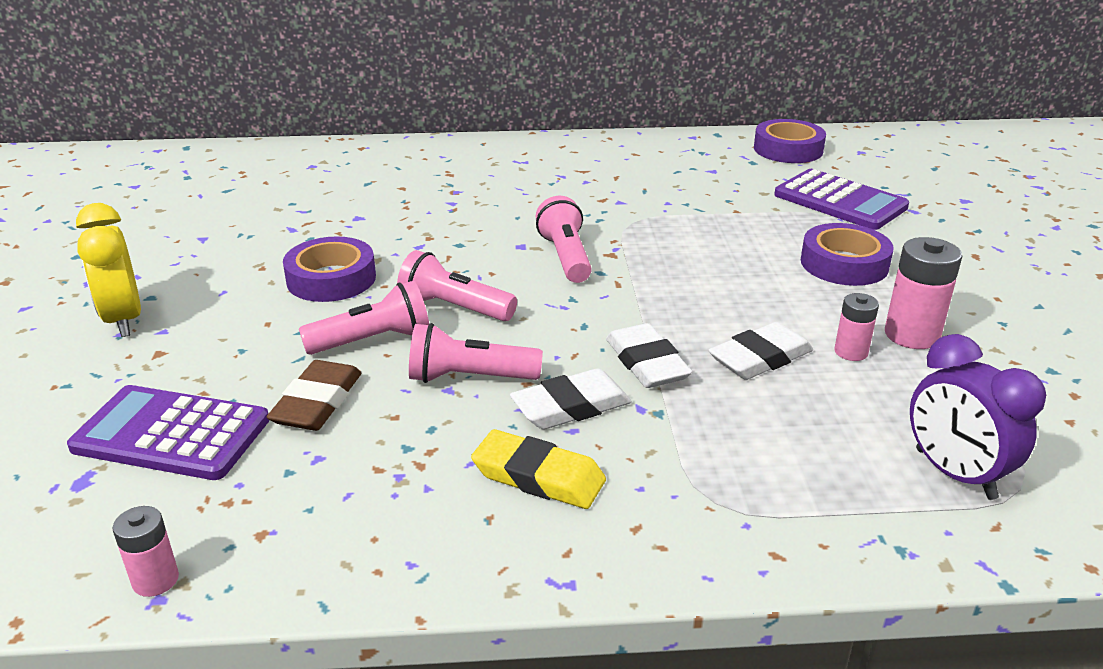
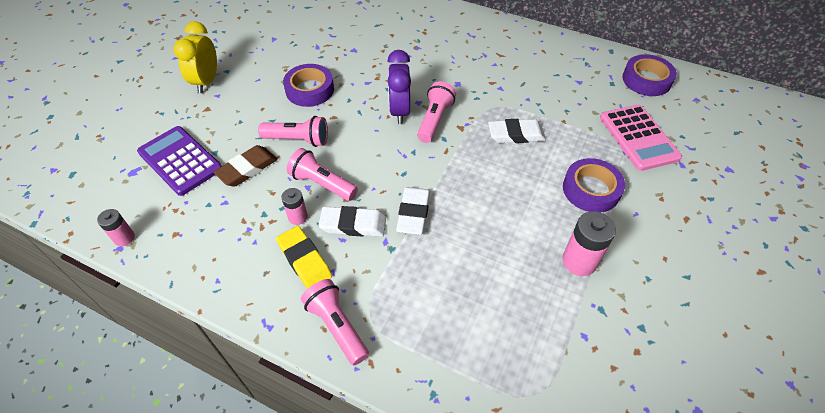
camera: 30 degrees right, 20 degrees up
pink flashlight [397,250,517,321] -> pink flashlight moved to [301,279,369,365]
white eraser [708,322,813,380] -> white eraser moved to [488,119,546,143]
purple calculator [774,169,909,230] -> pink calculator [600,105,682,171]
pink battery [834,293,879,361] -> pink battery moved to [281,188,308,225]
purple clock [910,334,1046,500] -> purple clock moved to [387,50,411,124]

